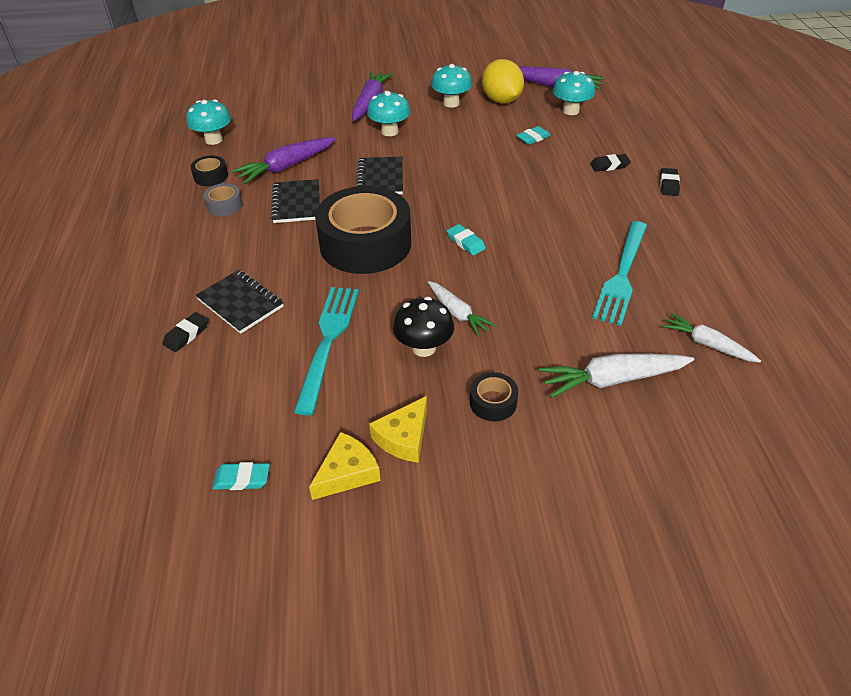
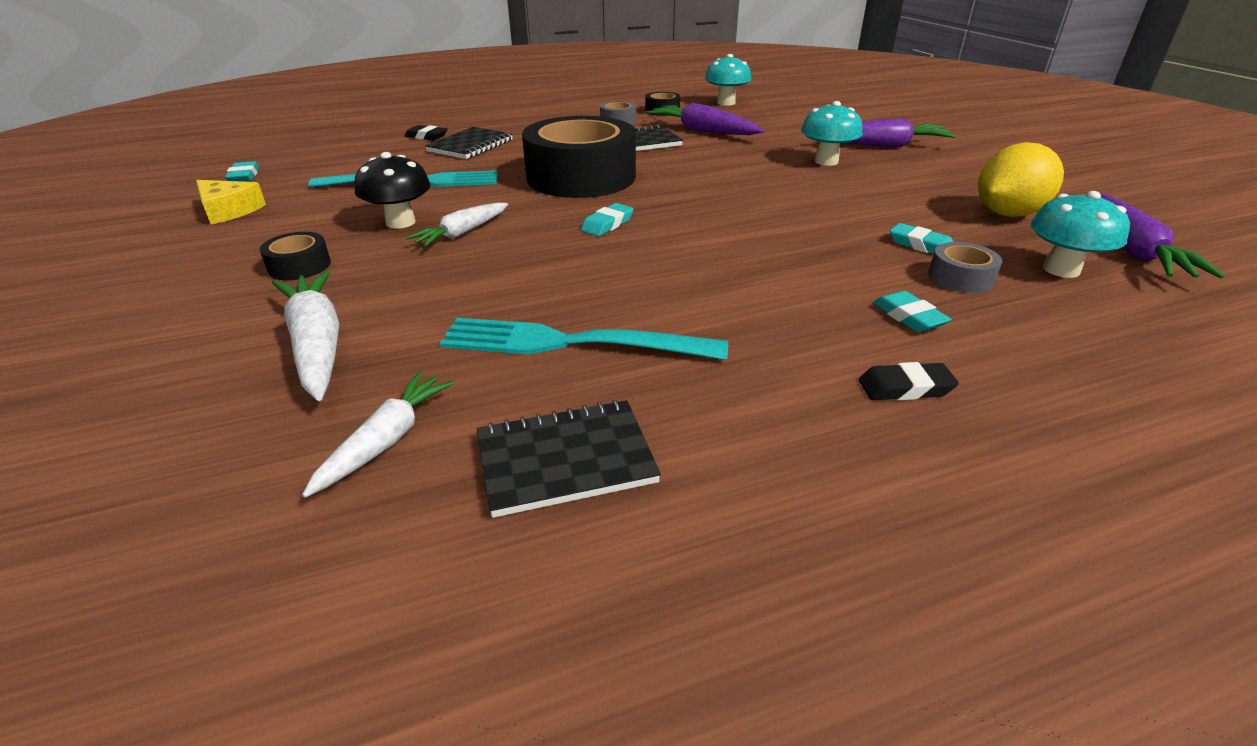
camera: 75 degrees right, 10 degrees down
black notebook [356,157,403,194] -> black notebook moved to [477,400,661,518]
yellow cheese [369,396,427,463] -> none
turquoise mushroom [431,64,472,108] -> none
black eraser [590,154,631,172] -> turquoise eraser [873,291,952,332]
none -> grey tape [928,242,1003,293]

